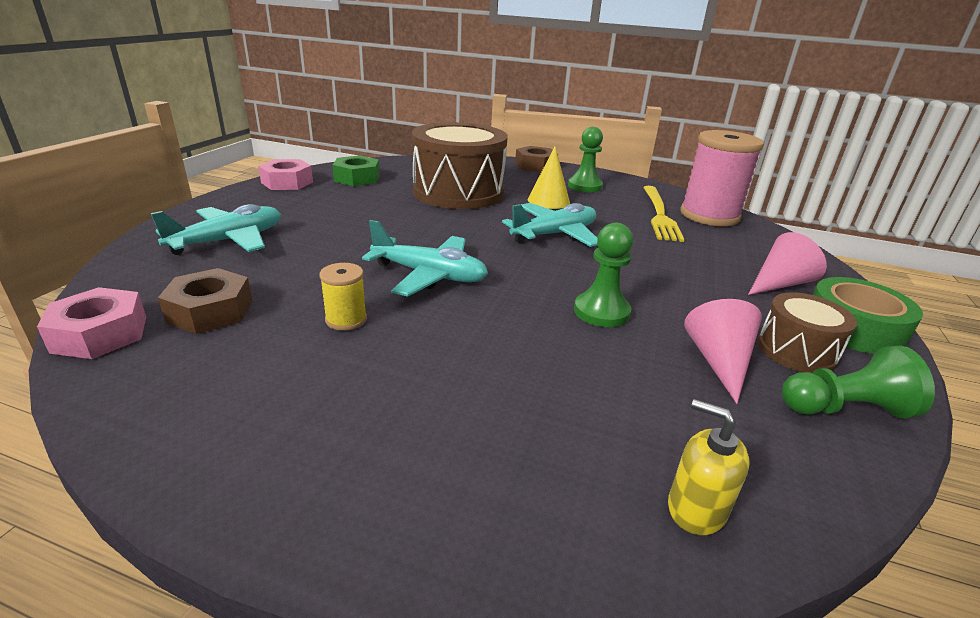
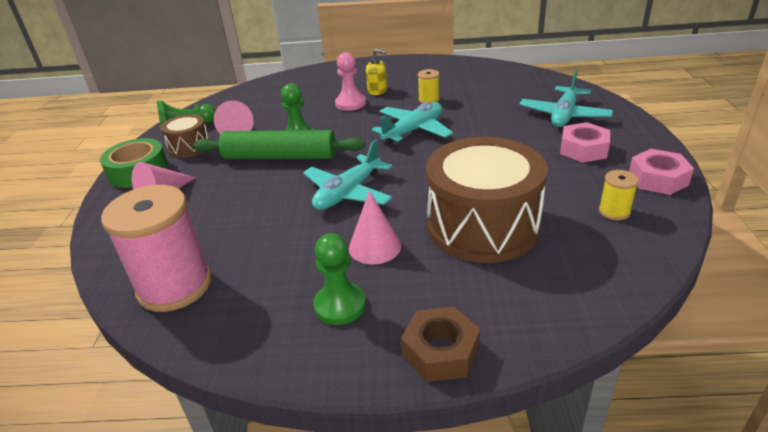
camera: 165 degrees right, 5 degrees up
pink nut [37,287,146,359] -> pink nut moved to [560,122,610,163]
brown nut [158,268,252,334] -> none
green nut [332,155,380,186] -> yellow spool [599,170,639,220]
turquoise plane [362,220,488,297] -> turquoise plane turned 135 degrees clockwise [372,102,453,145]
yellow cone [528,147,570,209] -> pink cone [349,190,401,264]
yellow fork [643,186,685,242] -> none
yellow soap dispenser [668,399,750,535] -> yellow soap dispenser moved to [366,49,387,95]
none -> green rolling pin [193,130,365,159]
none -> pink pawn [335,52,366,111]

